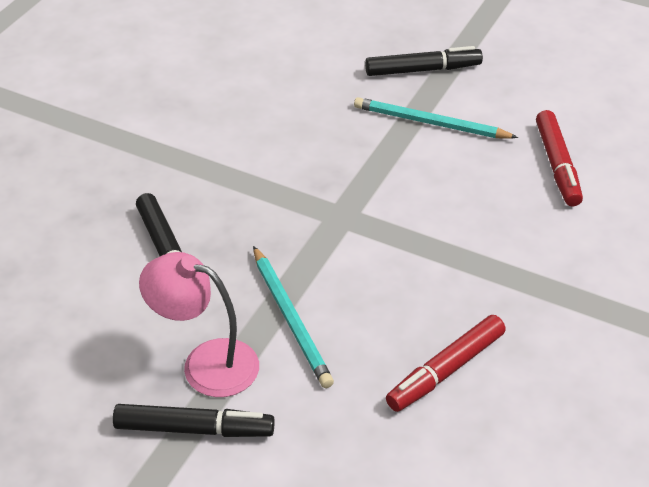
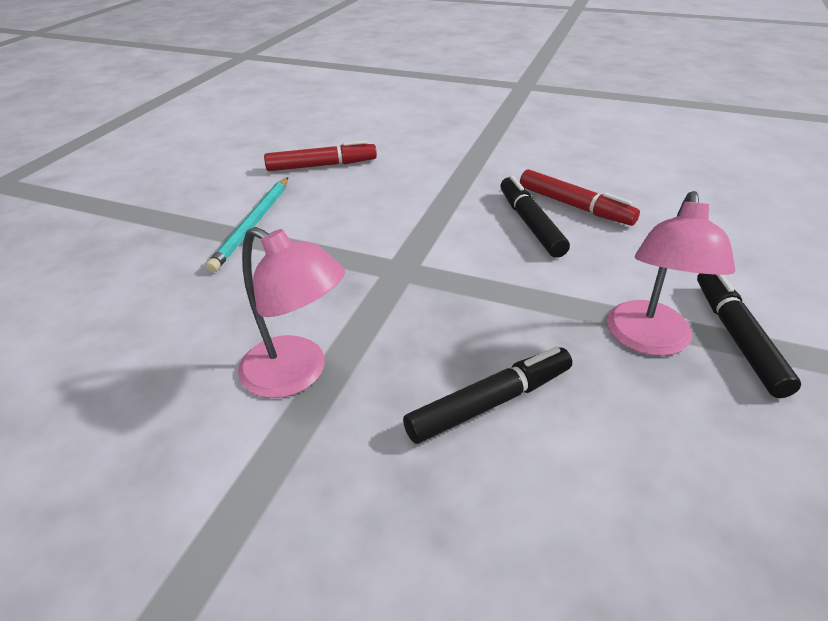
camera: 95 degrees left, 5 degrees down
turquoise pencil [253,246,334,388] -> none
black marker [365,46,483,76] -> black marker moved to [501,175,570,258]
none -> pink lamp [238,227,345,398]

